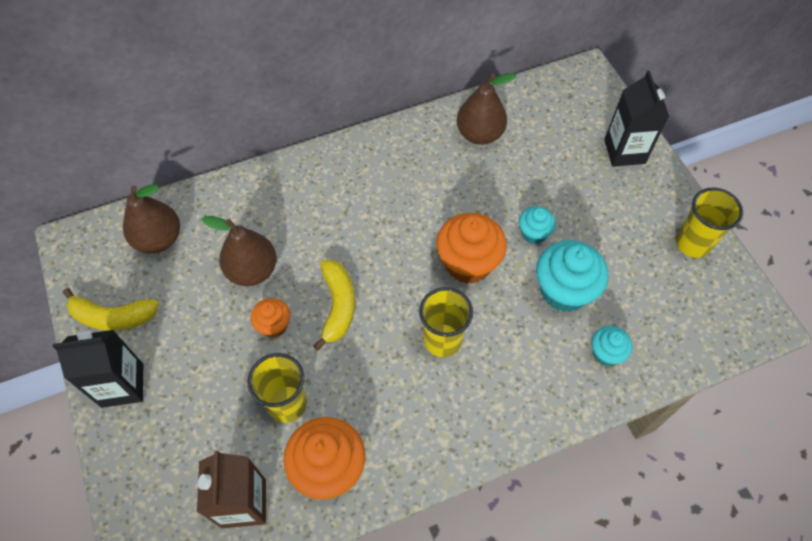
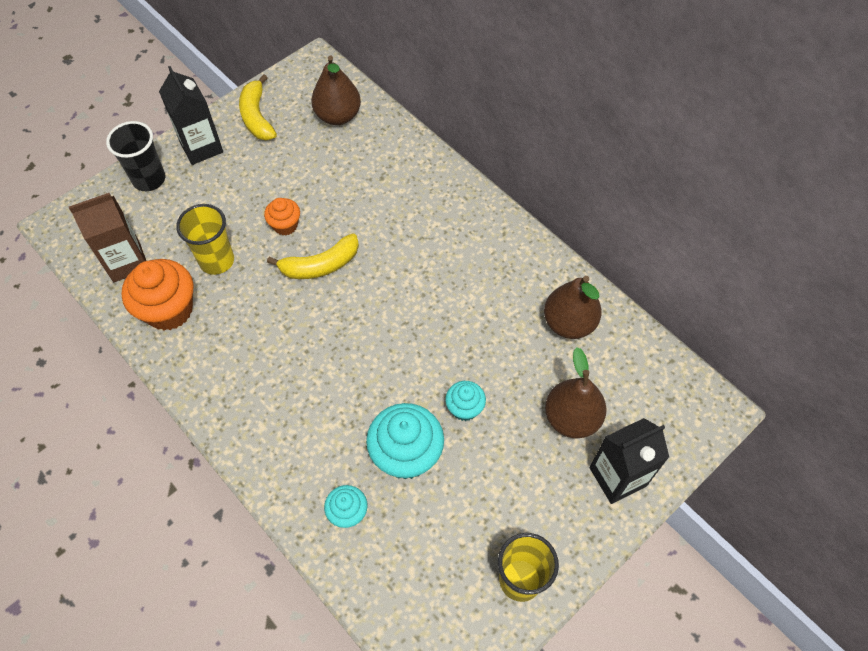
camera: 70 degrees right, 0 degrees up
brown pear [202,216,277,286] -> brown pear moved to [545,347,607,438]
yellow cup [419,287,473,357] -> none
orange cupcake [436,213,507,284] -> none
none -> black cup [106,121,165,191]

